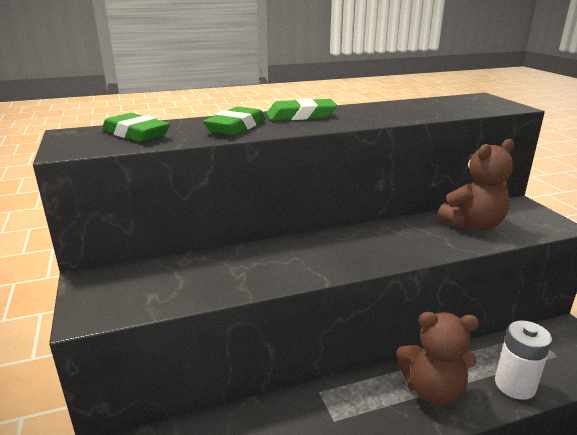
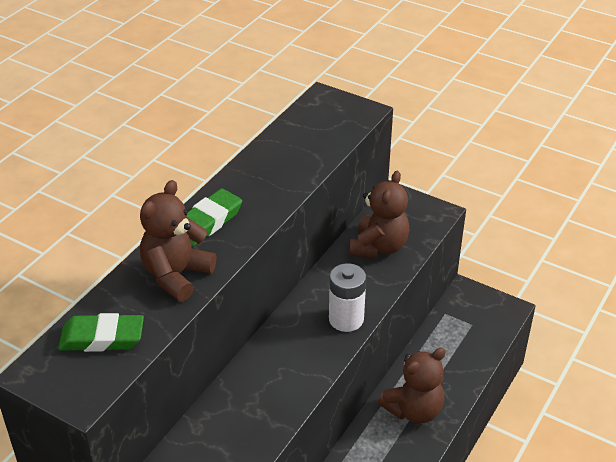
camera: 40 degrees left, 15 degrees up
green eraser [203,106,266,135] -> brown teddy bear [140,180,216,301]
white battery [495,320,552,400] -> white battery moved to [329,263,366,332]

